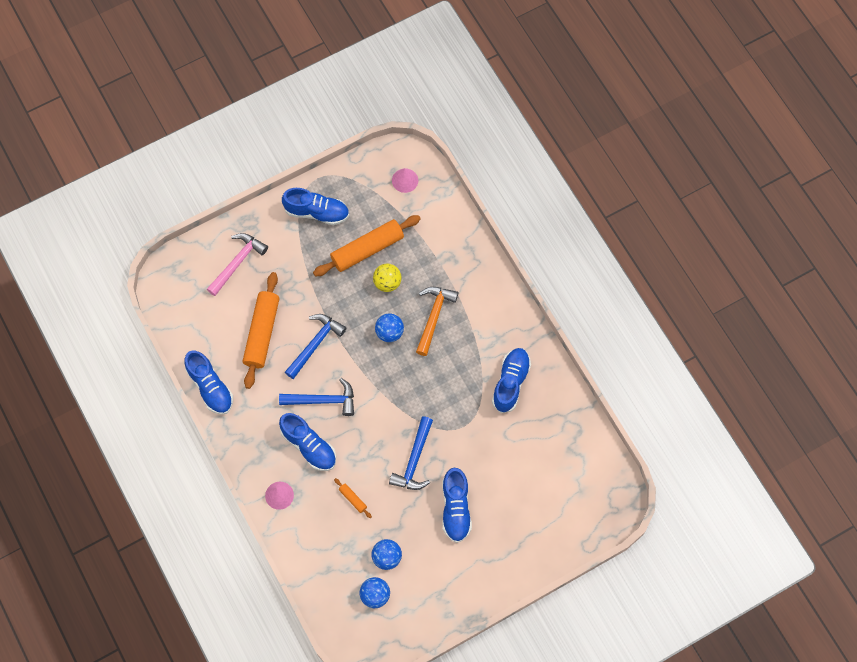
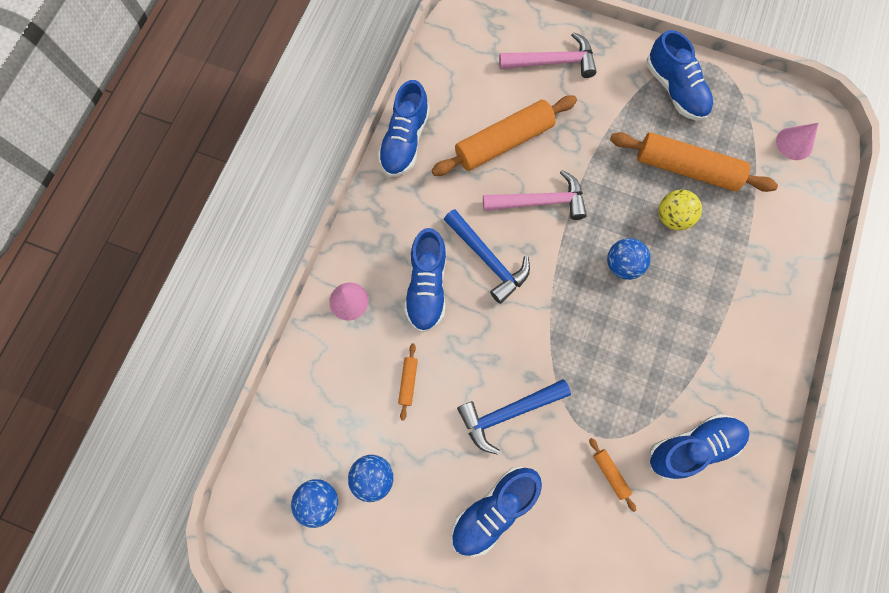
camera: 50 degrees right, 5 degrees up
blue hammer [285,314,346,379] -> pink hammer [483,170,587,220]
orange hammer [416,287,458,356] -> none
none -> orange rolling pin [589,438,636,512]

